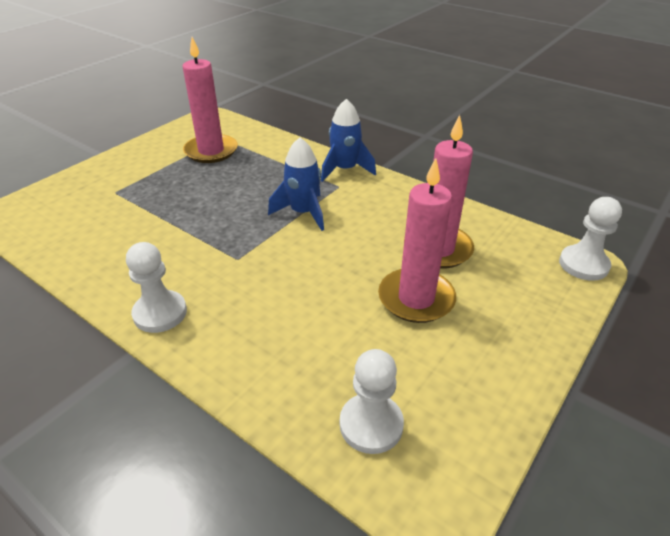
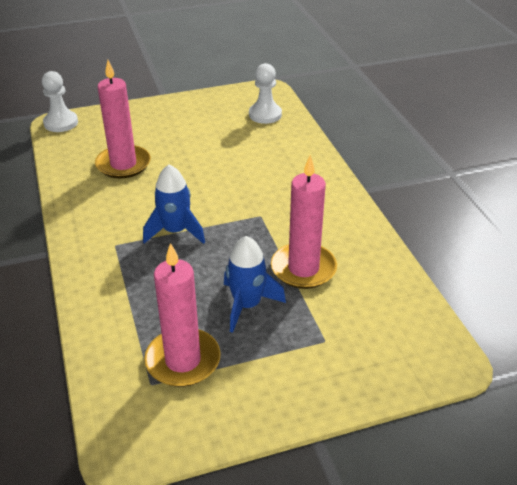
camera: 145 degrees left, 0 degrees up
white pawn [126,242,187,333] -> none
blue rocket [321,99,376,182] -> blue rocket moved to [224,236,286,333]
pink candle [378,158,456,323] -> pink candle moved to [271,155,337,289]

